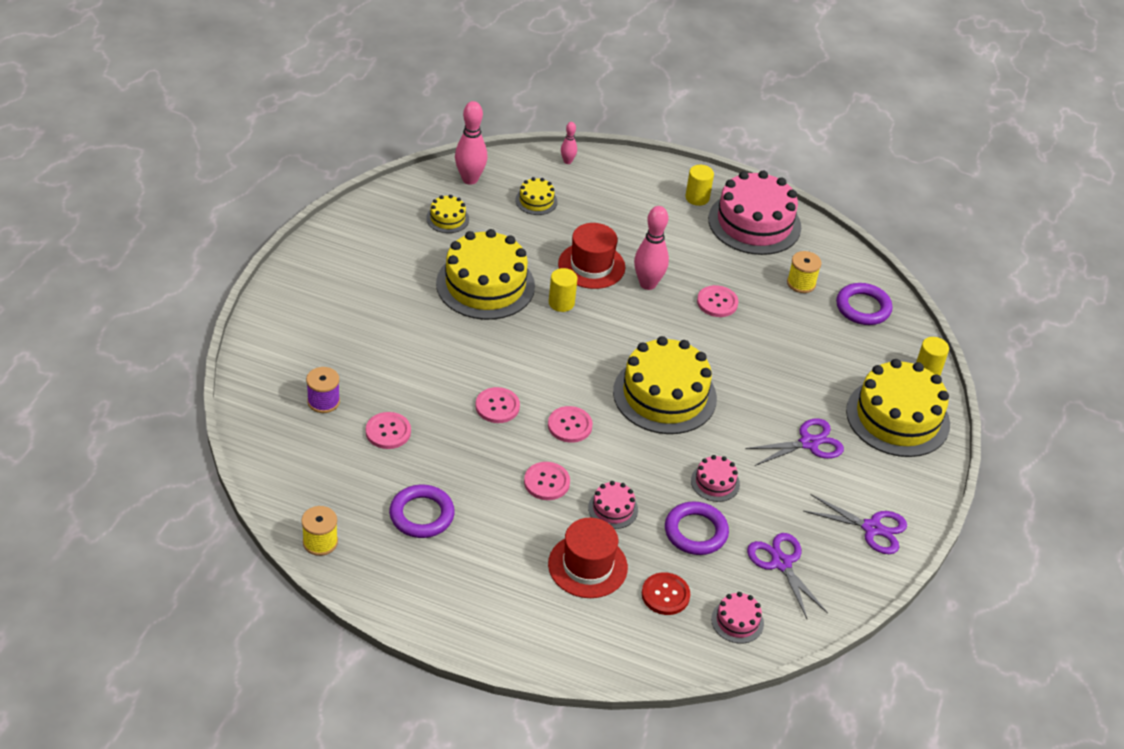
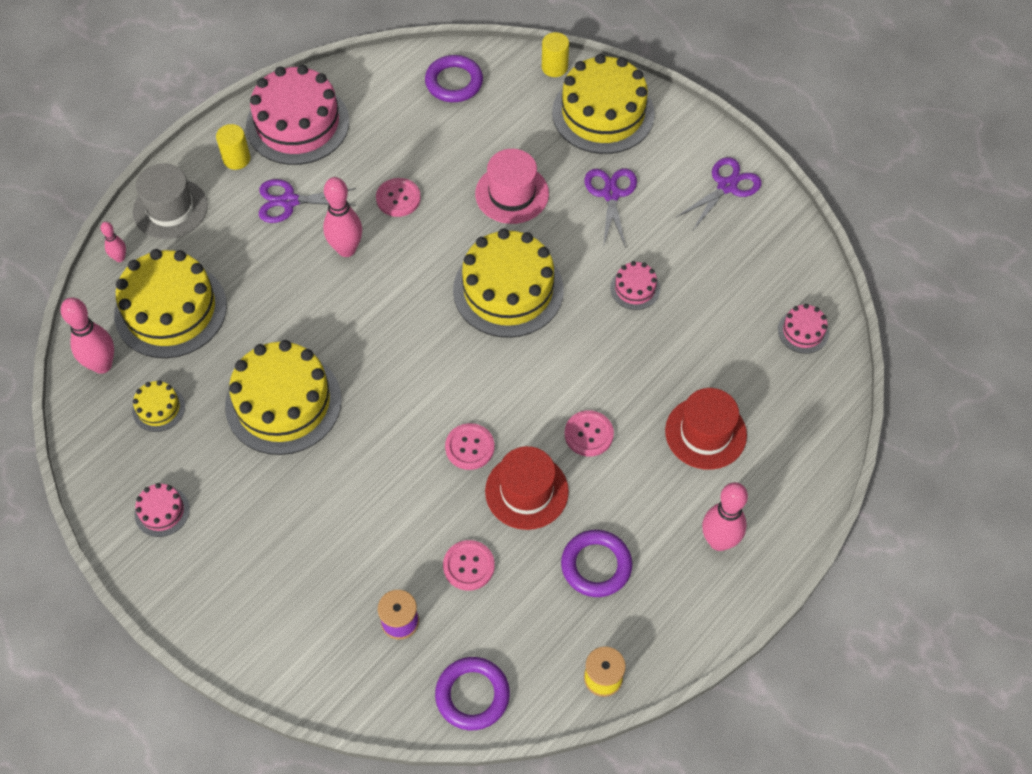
camera: 65 degrees left, 15 degrees up
yellow cake [515,177,558,215] -> yellow cake [114,249,227,358], size x2.21
pink button [548,406,593,443] -> none
yellow cylinder [549,268,577,312] -> none
red hat [558,223,625,289] -> red hat moved to [485,446,569,530]
pink cake [588,481,638,529] -> pink cake moved to [134,483,190,537]
red button [642,572,690,615] -> none
purple ring [665,501,729,555] -> purple ring moved to [435,657,510,730]
purple scissors [747,533,828,619] -> purple scissors moved to [259,179,356,223]
yellow spool [787,251,822,293] -> none
none -> grey hat [133,164,208,239]
none -> pink hat [475,149,549,224]
none -> pink bowling pin [702,482,748,551]

